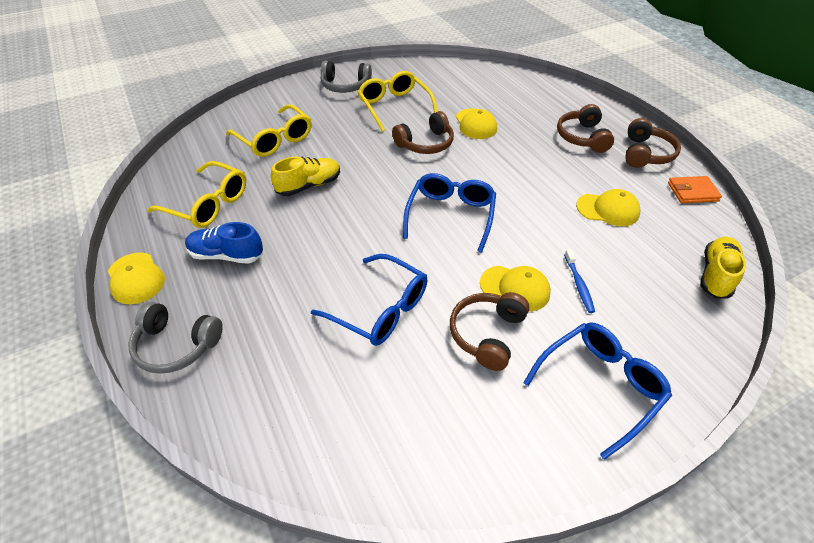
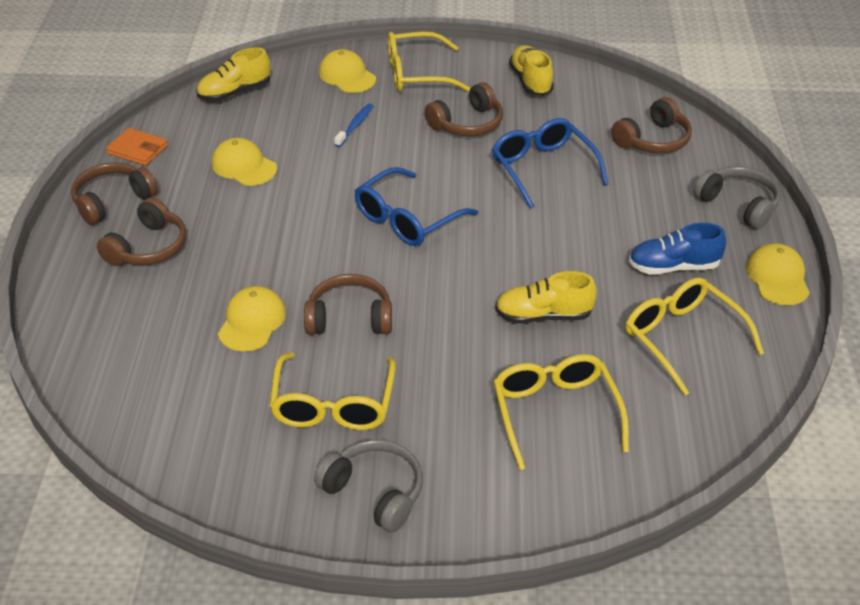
camera: 150 degrees left, 5 degrees down
blue shoe [185,222,263,264] -> blue shoe turned 135 degrees clockwise [629,223,726,275]
yellow cap [480,266,551,311] -> yellow cap moved to [319,49,376,93]
blue glasses [523,322,672,460] -> yellow glasses [388,32,471,92]
none -> yellow shoe [509,45,554,96]
none -> brown headphones [611,97,692,153]

